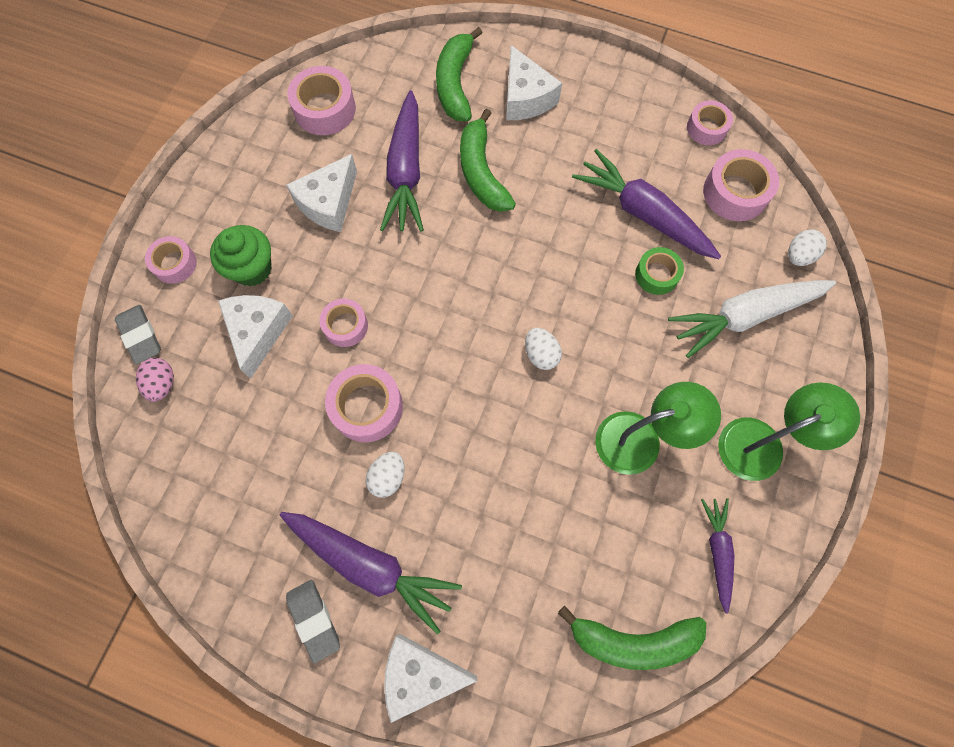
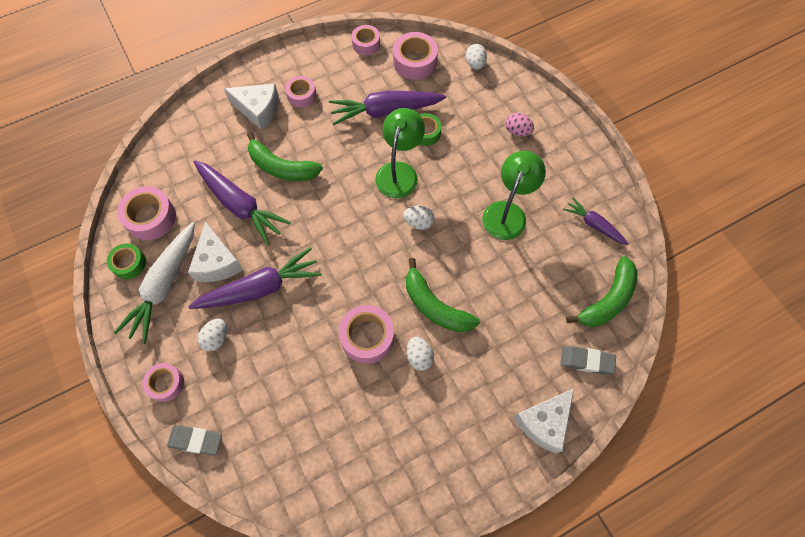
camera: 50 degrees left, 5 degrees down
pink egg [136,358,174,402] -> pink egg moved to [505,112,534,136]
green cupcake [210,225,272,286] -> white egg [198,319,227,351]
white cheese [218,295,293,379] -> none
purple carrot [280,512,462,635] -> purple carrot moved to [188,247,322,309]
grey eraser [286,580,340,663] -> grey eraser moved to [561,346,616,375]
pink tape [320,299,368,347] -> pink tape moved to [285,76,316,107]
green banana [436,27,483,121] -> green banana moved to [406,258,480,332]
white carrot [668,280,836,358] -> white carrot moved to [114,222,195,344]
green lamp [718,383,860,481] -> green lamp moved to [375,108,425,198]
none -> green tape [107,243,146,279]

